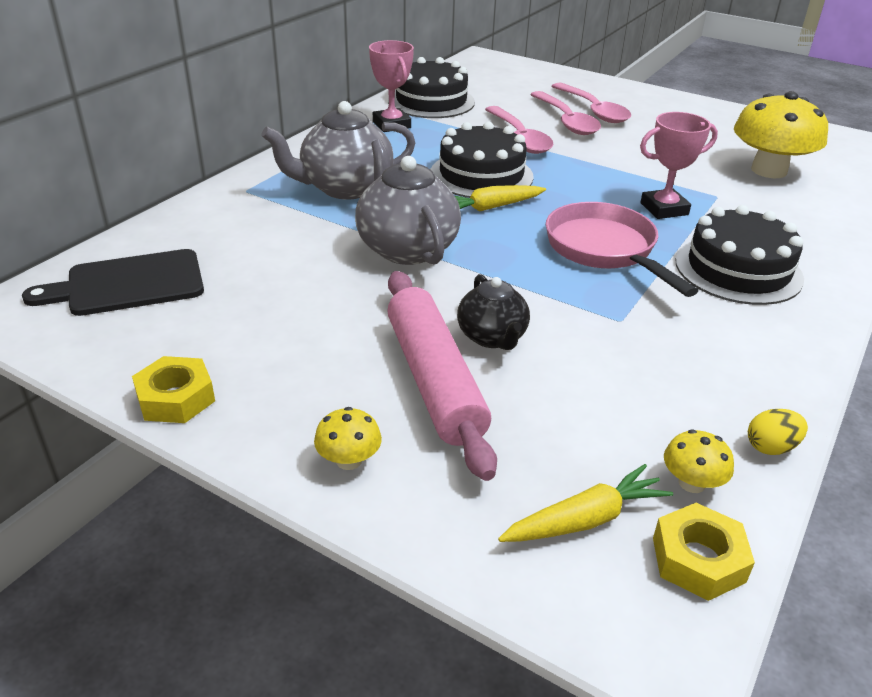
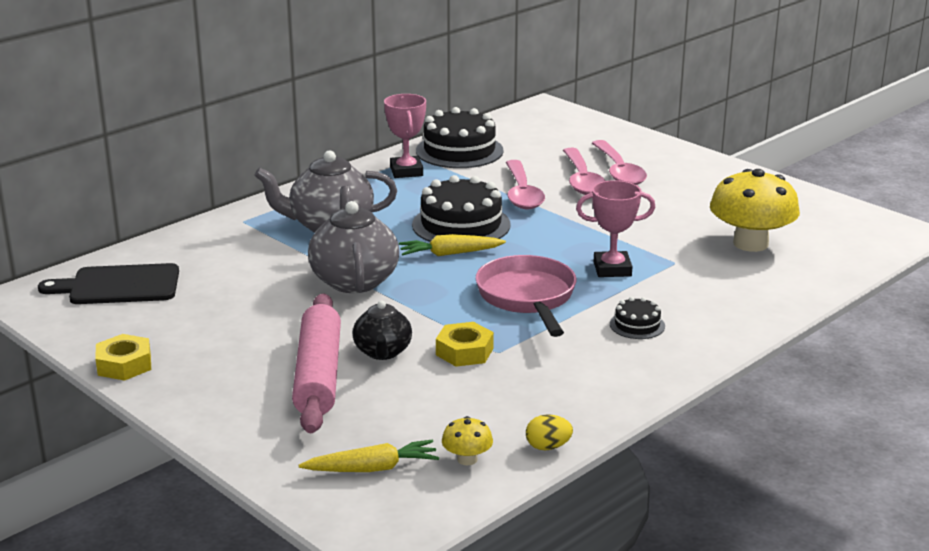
camera: 15 degrees right, 10 degrees down
yellow mushroom [314,407,382,470] -> none
yellow nut [653,503,755,601] -> yellow nut moved to [436,322,494,367]
black cake [675,205,804,305] -> black cake [610,297,665,339], size x0.49

